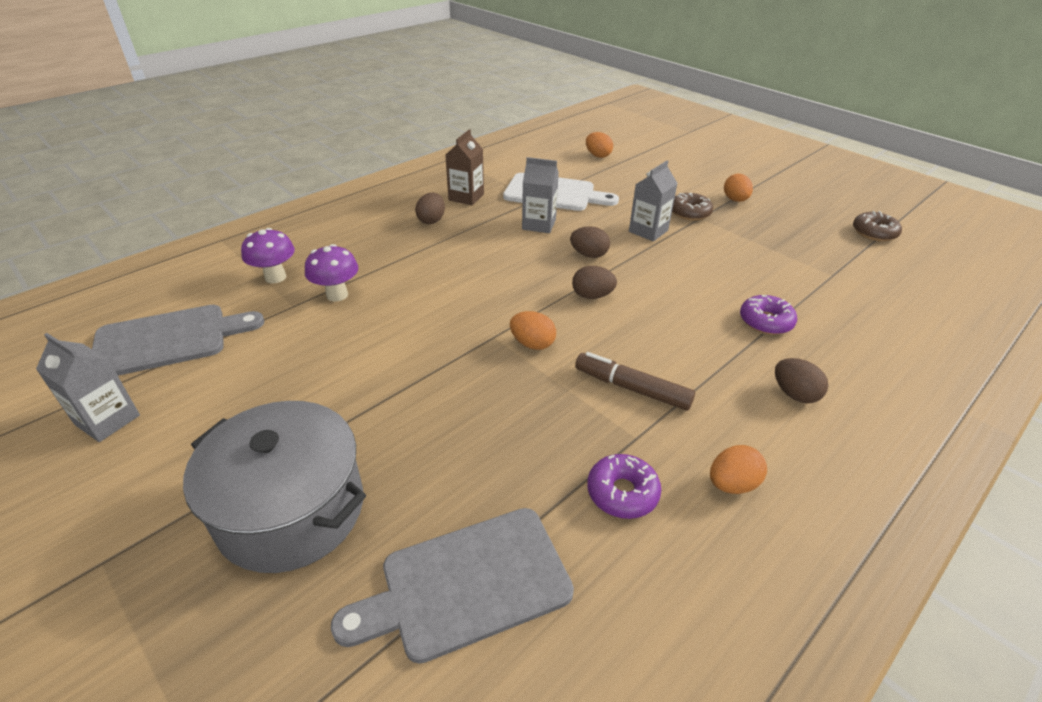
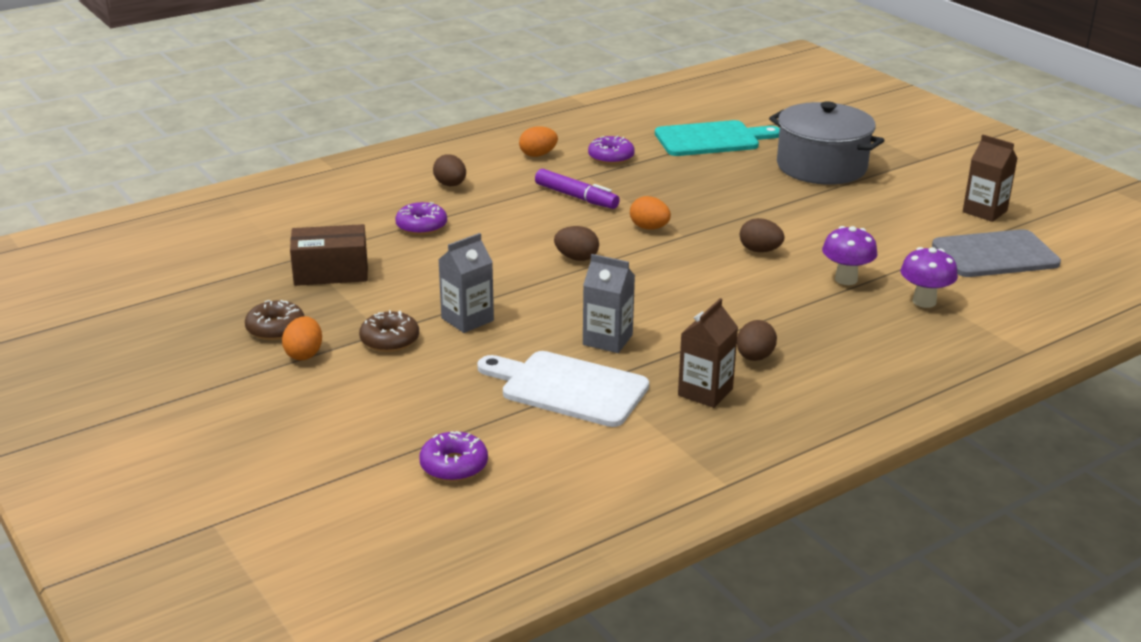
camera: 170 degrees left, 10 degrees down
grey carton [36,333,140,442] -> brown carton [963,135,1018,222]
grey cutting board [331,508,574,664] -> turquoise cutting board [655,120,780,156]
brown egg [570,226,610,258] -> brown egg moved to [740,218,784,252]
brown marker [575,352,695,411] -> purple marker [535,169,620,209]
orange egg [586,132,613,158] -> purple donut [419,431,488,482]
brown donut [853,211,902,242] -> brown donut moved to [245,300,304,340]
none -> brown box [290,224,368,286]

